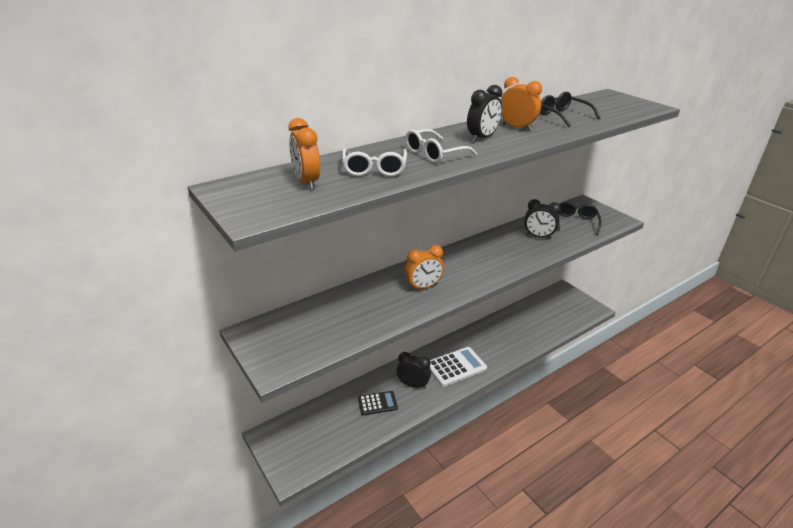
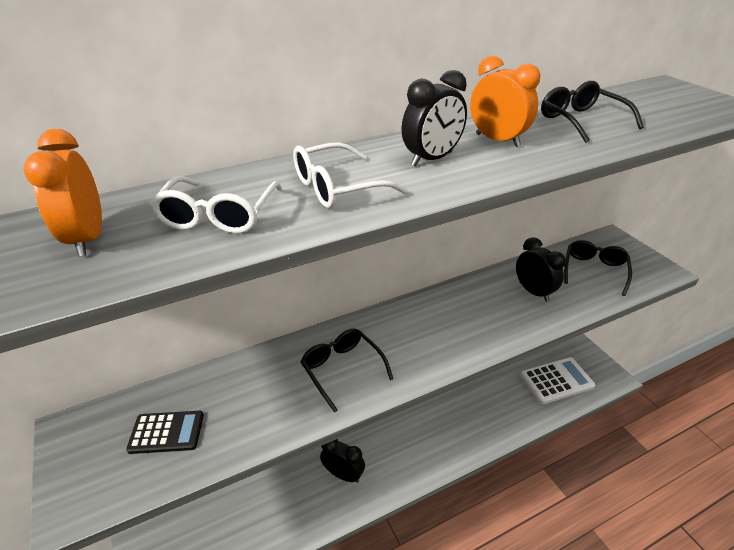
camera: 10 degrees right, 5 degrees up
black calculator [358,391,398,415] -> black calculator moved to [126,411,204,454]
orange clock [405,245,444,290] -> black glasses [301,328,393,413]
white calculator [430,347,487,387] -> white calculator moved to [520,357,595,404]
black clock [524,199,561,239] -> black clock turned 150 degrees counterclockwise [516,237,566,302]

